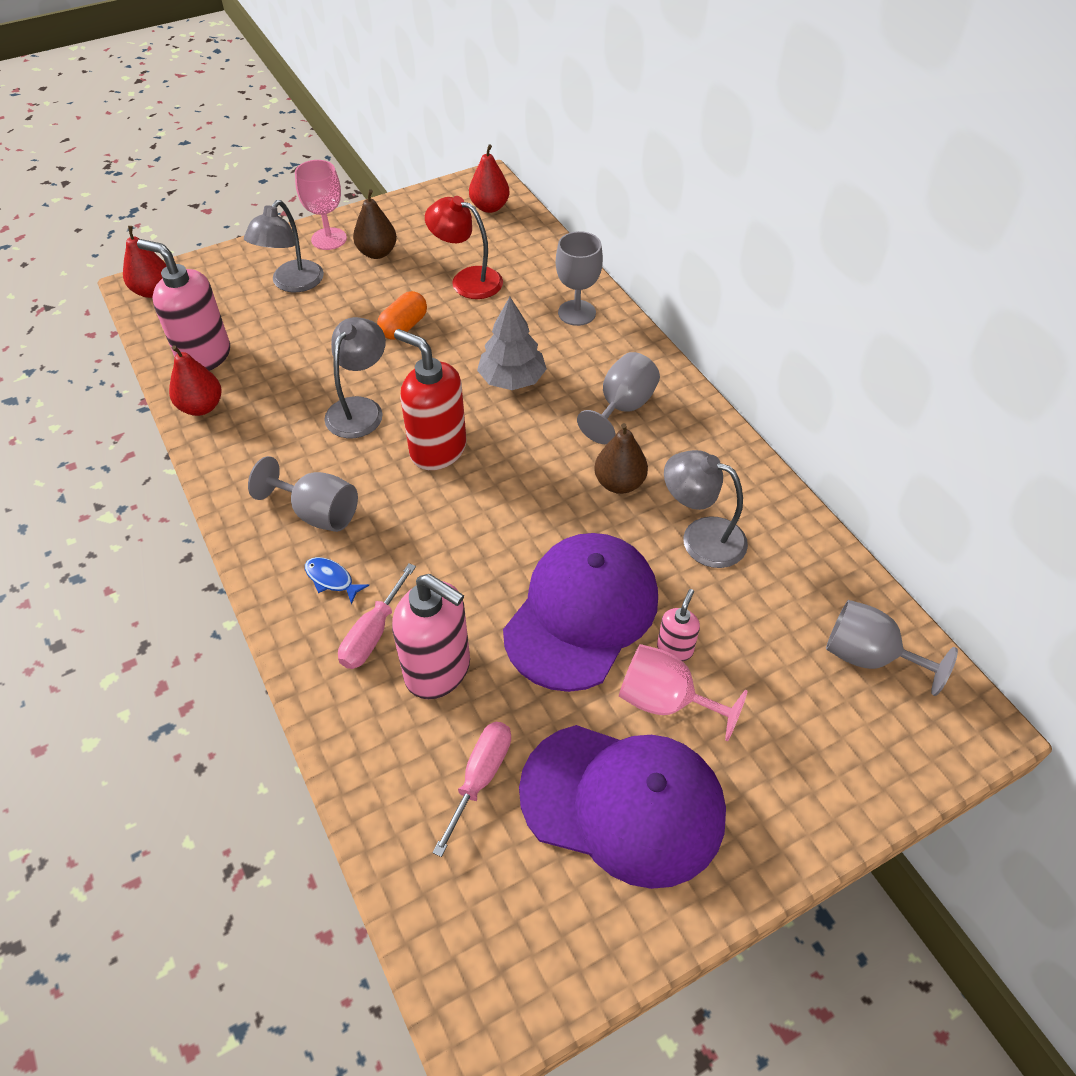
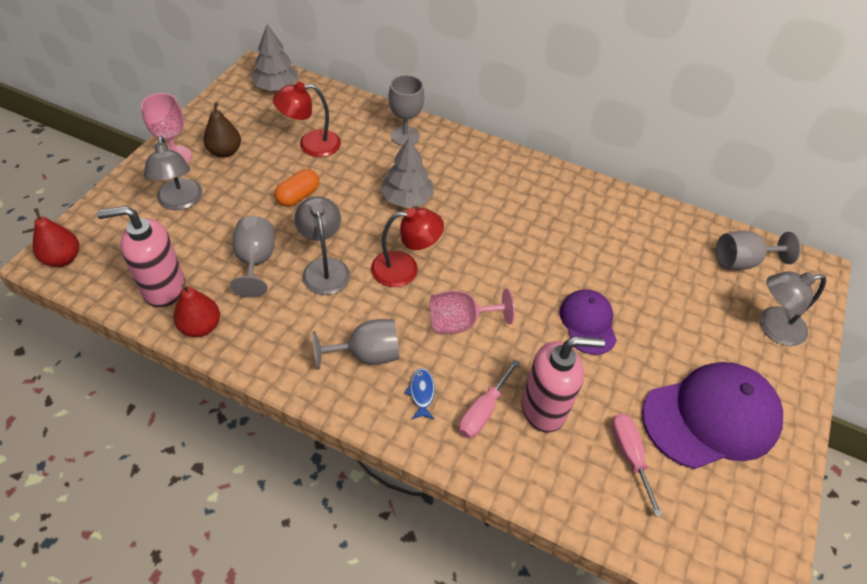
camera: 40 degrees left, 0 degrees up
blue fish [305,557,369,604] -> blue fish turned 90 degrees clockwise [405,368,435,419]
pink screwdriver [338,563,416,669] -> pink screwdriver turned 45 degrees clockwise [459,359,520,438]
orange capsule [377,291,427,340] -> orange capsule turned 45 degrees clockwise [275,169,319,207]
red soap dispenser [394,329,466,470] -> red lamp [371,208,444,287]
red pear [469,144,510,213] -> grey tree [251,24,298,91]
purple cap [503,533,658,692] -> purple cap [560,289,617,355], size x0.57
grey goblet [577,352,660,444] -> grey goblet moved to [230,216,275,298]
brown pear [594,423,648,494] -> none
pink goblet [619,644,748,741] -> pink goblet moved to [430,289,515,334]
pink soap dispenser [657,589,700,661] -> none
grey lamp [664,450,748,568] -> grey lamp moved to [759,271,826,346]

